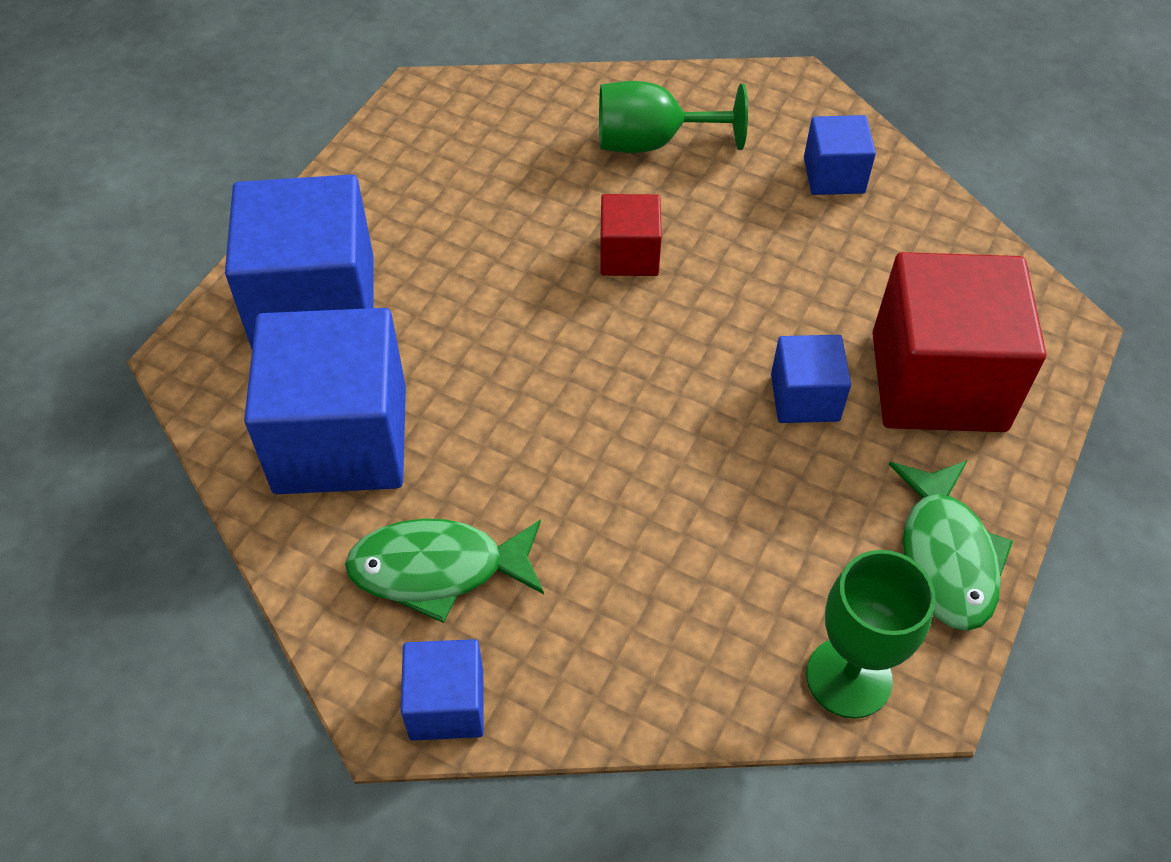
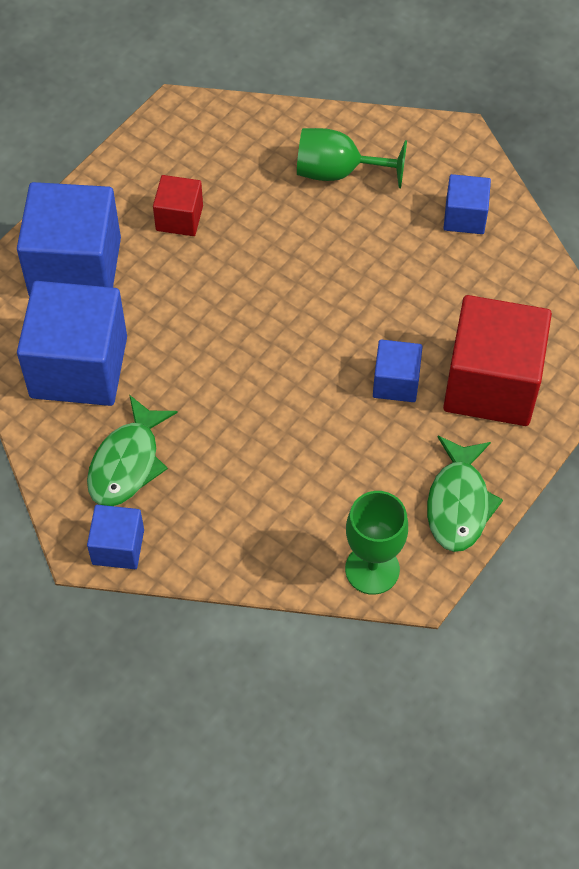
camera: 10 degrees right, 5 degrees up
green fish [345,519,544,623] -> green fish turned 75 degrees counterclockwise [87,395,178,506]
red cube [600,194,662,276] -> red cube moved to [153,175,203,236]

